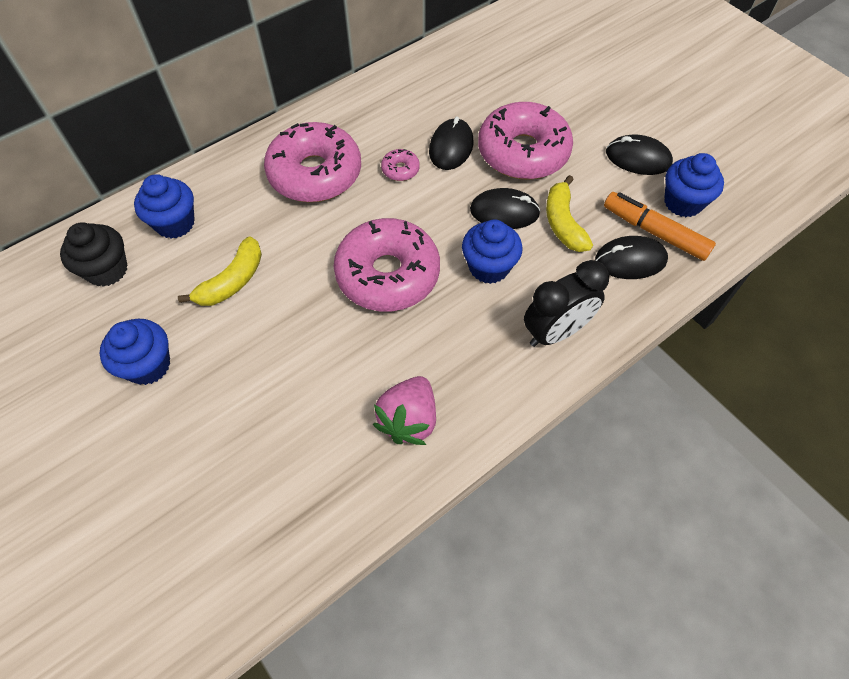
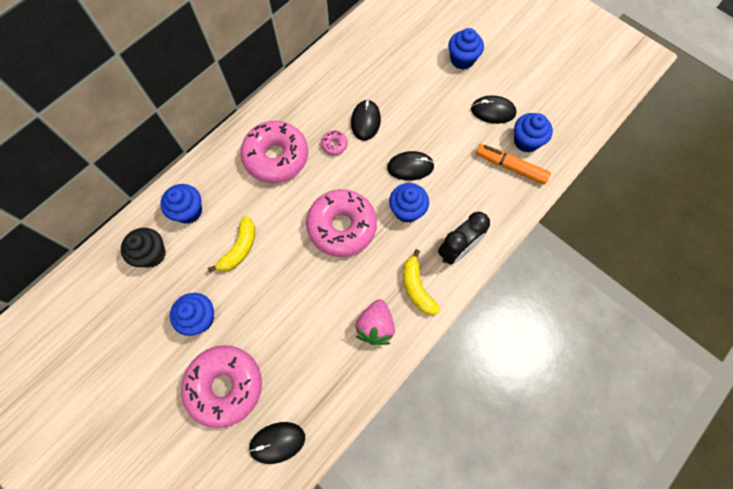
camera: 10 degrees left, 10 degrees up
pink donut [478,102,573,180] -> pink donut moved to [181,345,262,428]
yellow banana [546,175,593,252] -> yellow banana moved to [403,249,440,315]
black mouse [595,236,668,279] -> black mouse moved to [248,422,305,464]
none -> blue cupcake [448,28,484,70]

